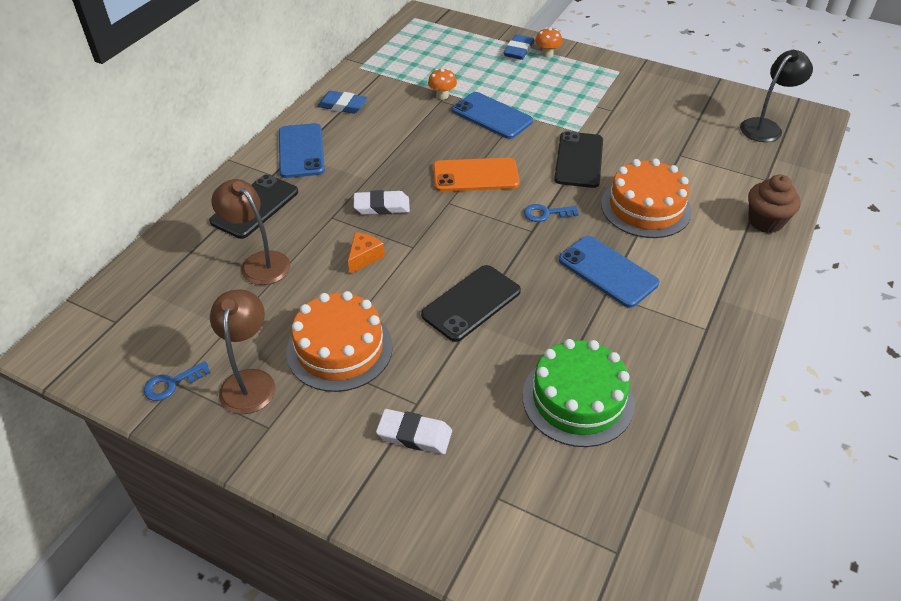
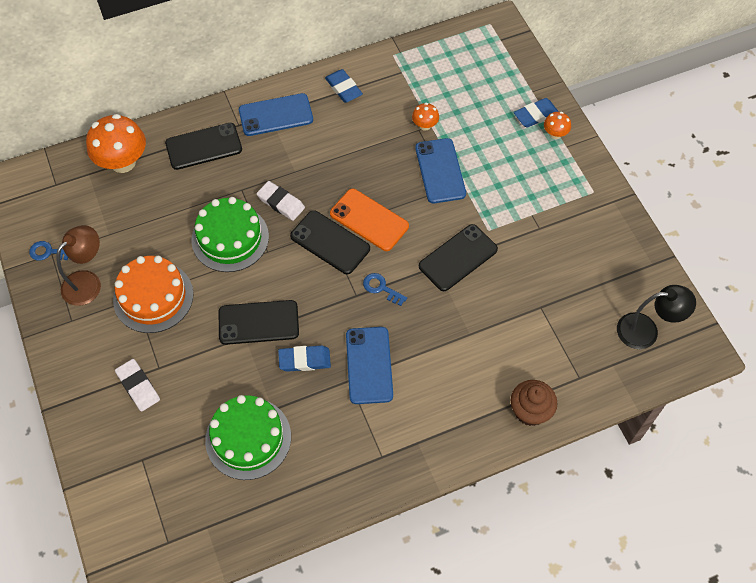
camera: 40 degrees right, 15 degrees up
brown lamp [211,179,290,285] -> none
blue phone [279,123,325,178] -> blue phone turned 45 degrees clockwise [239,93,313,136]
orange cheese [348,232,385,274] -> green cake [191,197,269,272]
orange cake [601,159,692,238] -> none
none -> orange mushroom [86,114,146,173]
none -> blue eraser [278,345,331,372]
none -> black phone [290,210,370,274]

